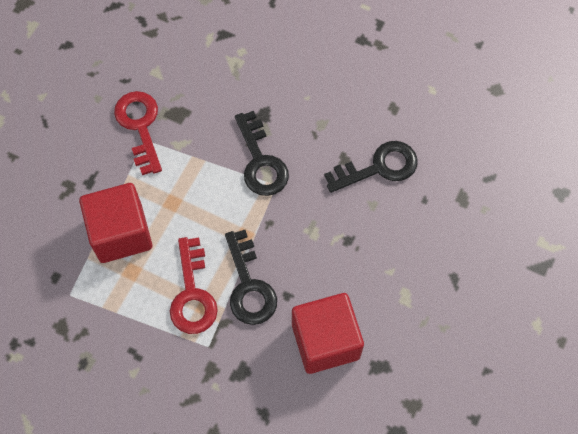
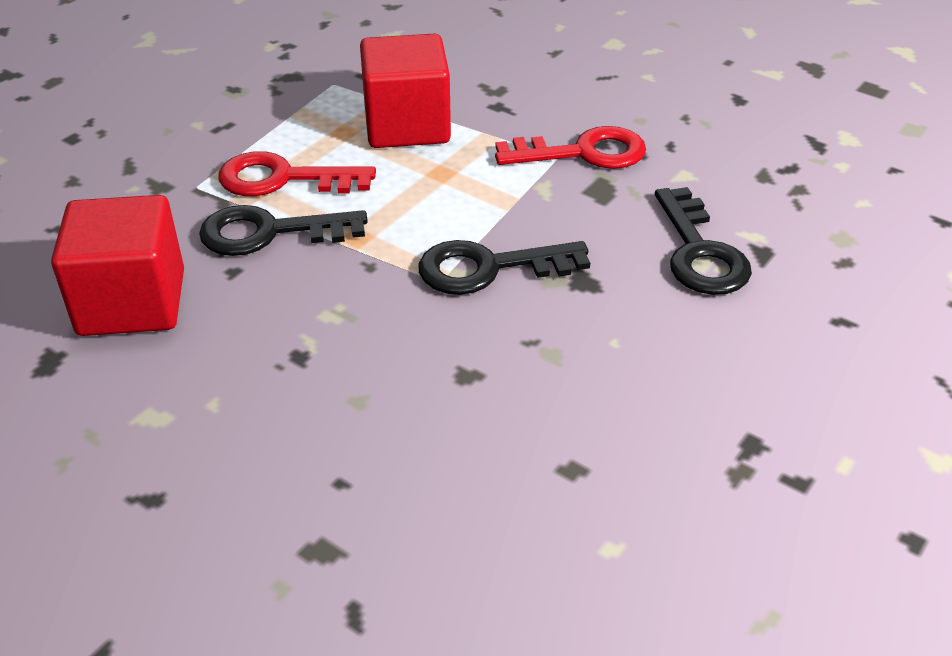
camera: 100 degrees right, 25 degrees down
black key [324,141,418,193] -> black key moved to [655,187,752,295]

